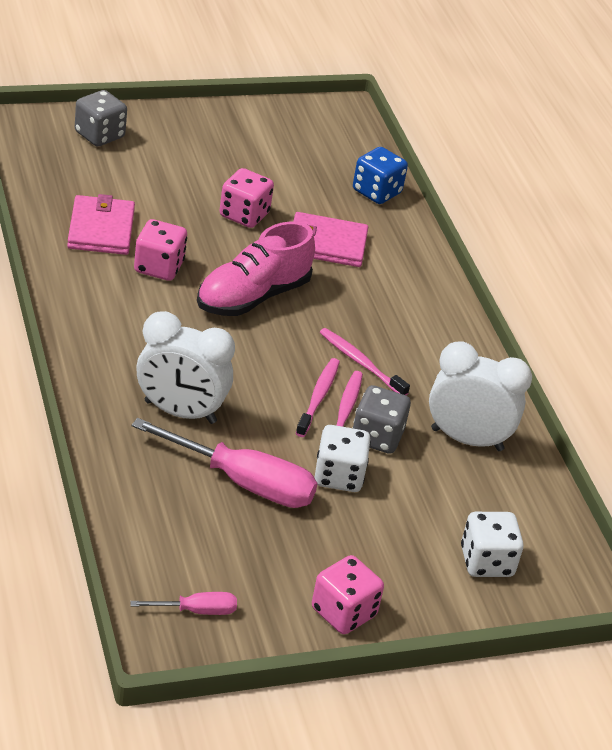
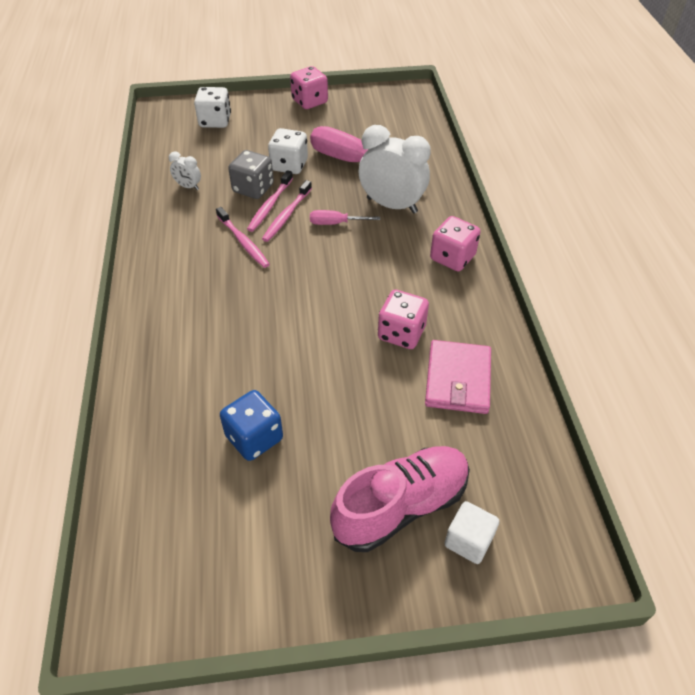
camera: 165 degrees left, 10 degrees up
grey dice [75,90,127,146] -> white cube [444,501,499,564]
pink screwdriver [130,592,237,615] -> pink screwdriver moved to [310,210,380,225]
pink shoe [197,222,315,316] -> pink shoe moved to [330,446,470,552]
pink dice [219,168,274,228] -> pink dice moved to [430,216,480,271]
pink wallet [293,212,368,267] -> none
blue dice [353,147,408,204] -> blue dice moved to [220,390,283,461]
white clock [429,341,532,451] -> white clock [169,152,201,190], size x0.46

